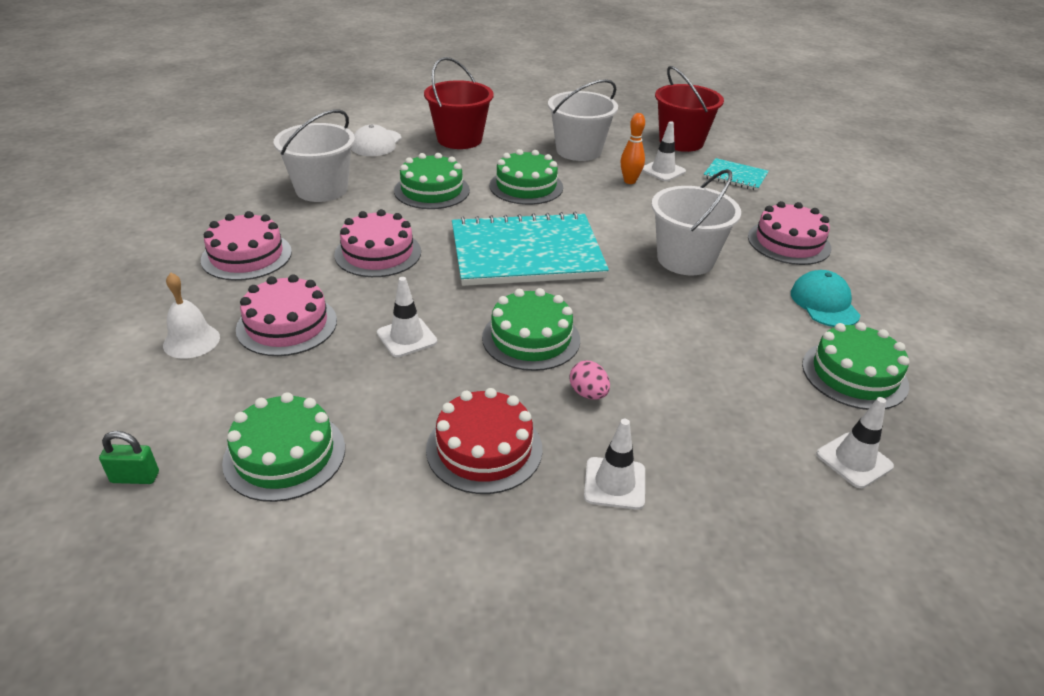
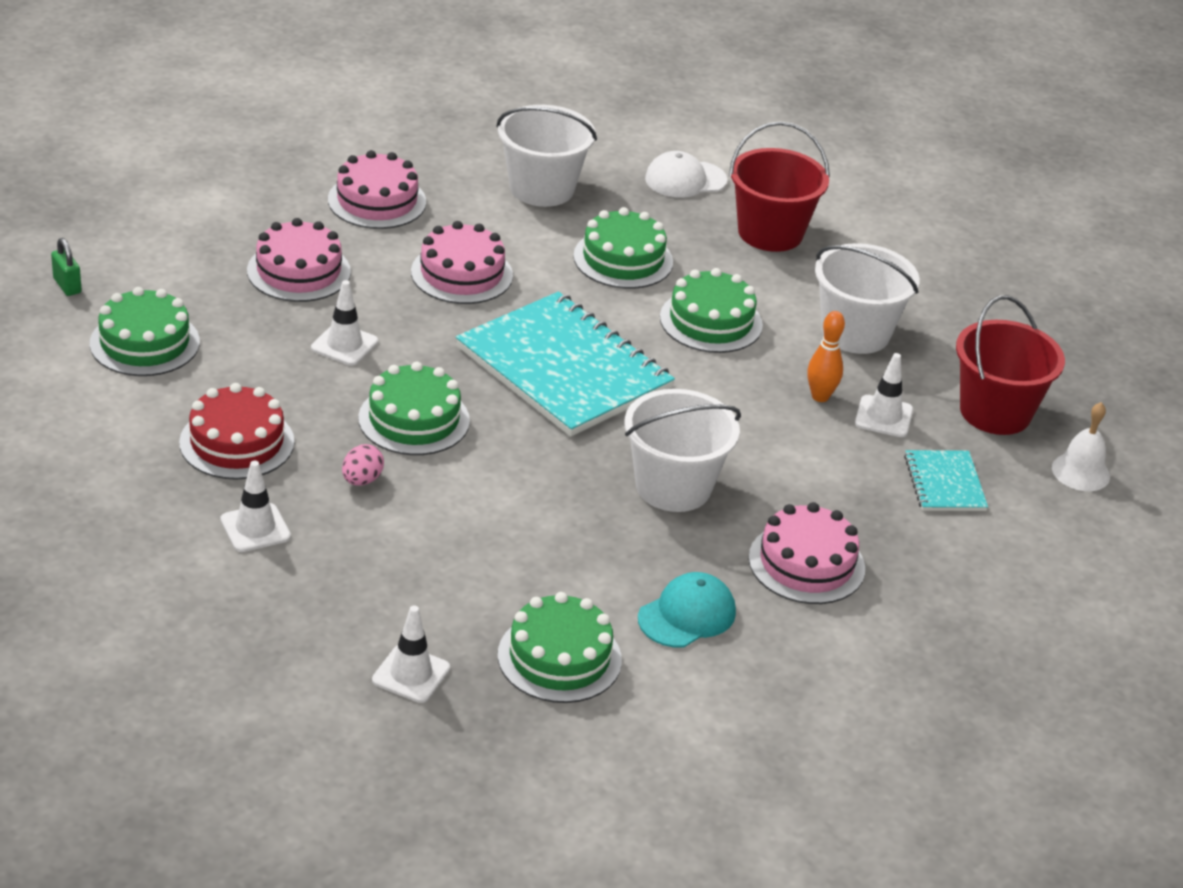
camera: 55 degrees right, 0 degrees up
white bell [163,272,220,359] -> white bell moved to [1052,402,1110,491]

